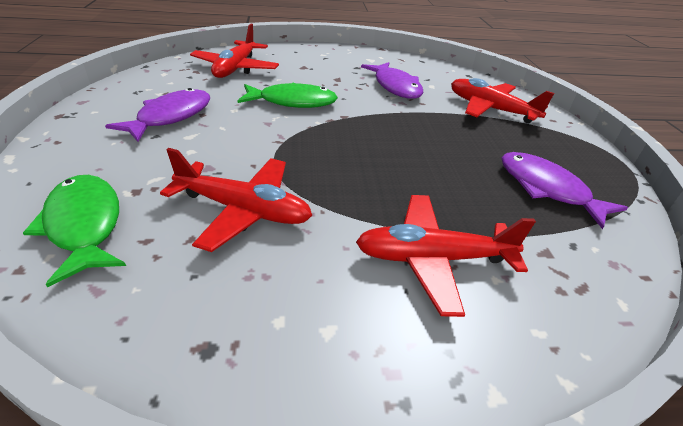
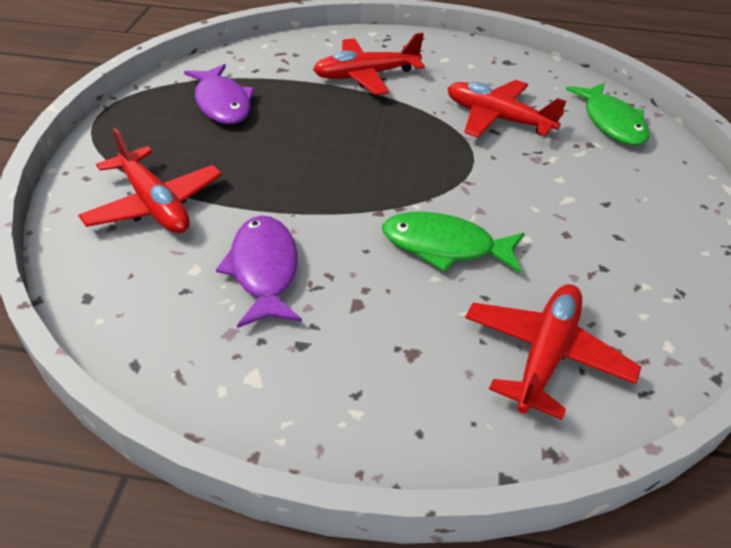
camera: 165 degrees left, 5 degrees up
purple fish [105,88,210,142] -> none
red plane [356,195,536,317] -> red plane turned 150 degrees clockwise [313,33,425,95]

